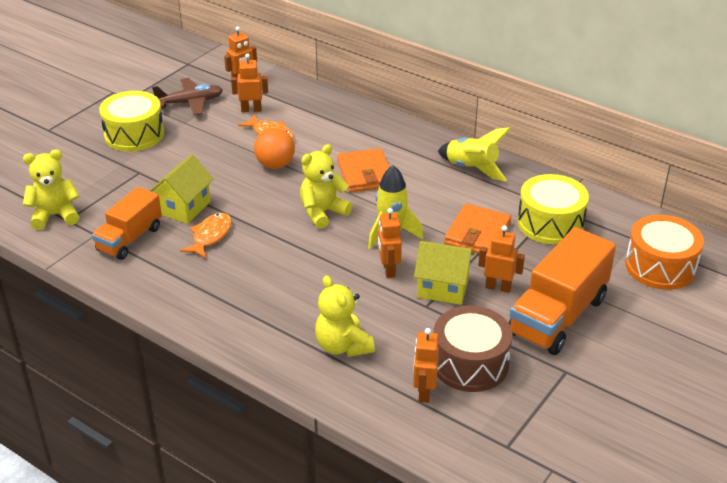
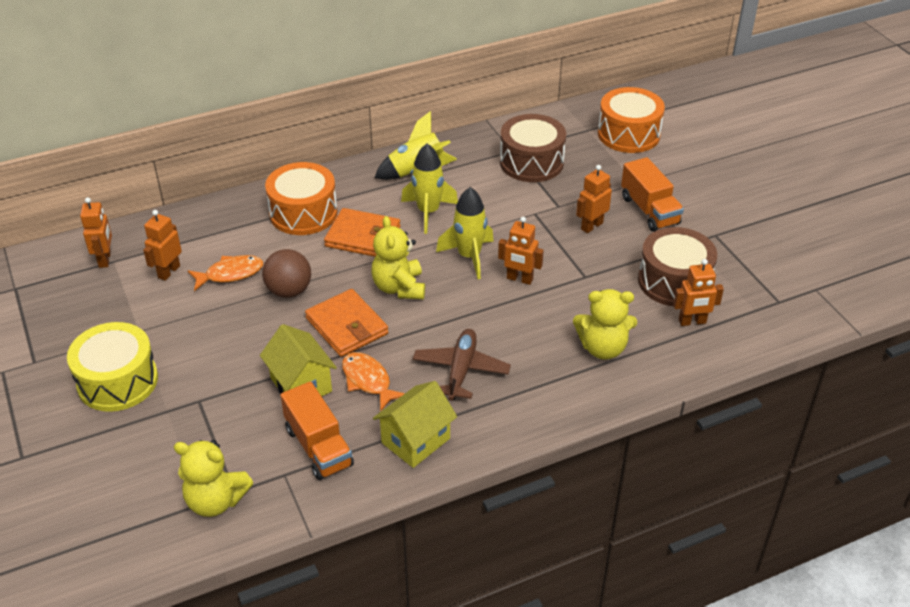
camera: 60 degrees left, 5 degrees up
yellow teddy bear [23,149,79,230] -> yellow teddy bear turned 90 degrees counterclockwise [174,440,253,517]
brown plane [152,78,223,115] -> brown plane moved to [413,329,511,400]
orange ball [254,128,295,169] -> brown ball [262,249,311,298]
orange robot [413,328,439,403] -> orange robot turned 45 degrees counterclockwise [673,259,724,326]
yellow house [414,241,474,305] -> yellow house moved to [373,381,457,468]
orange wallet [444,203,511,253] -> orange wallet moved to [305,289,388,357]
orange truck [508,227,616,355] -> orange truck [621,157,684,232], size x0.63
yellow drum [518,174,589,245] -> brown drum [500,114,566,182]
none -> orange drum [265,162,338,235]
none -> yellow rocket [401,144,458,234]

